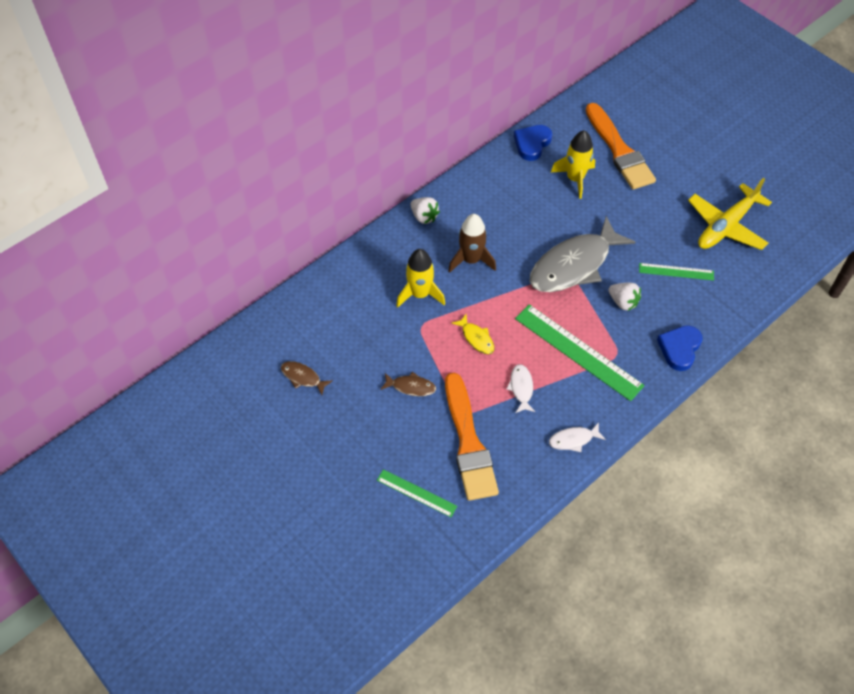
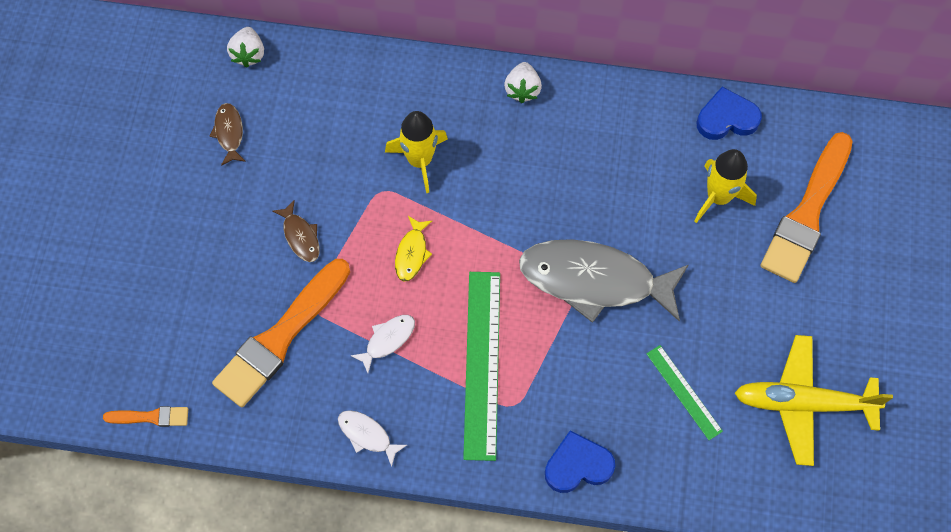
camera: 50 degrees right, 10 degrees up
green ruler [377,469,457,517] -> none
brown rocket [448,214,496,273] -> none
white strawberry [609,283,641,311] -> white strawberry moved to [227,27,264,67]
none -> orange brush [103,406,188,427]

